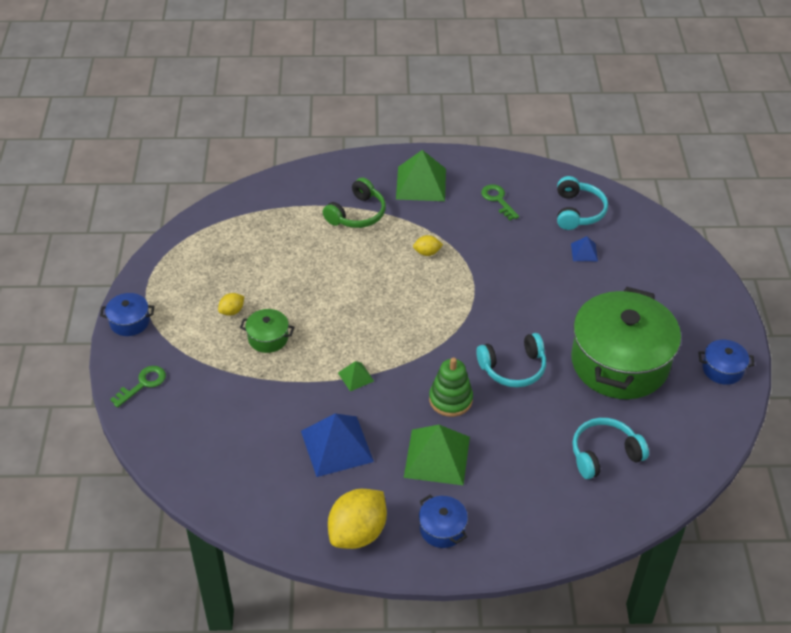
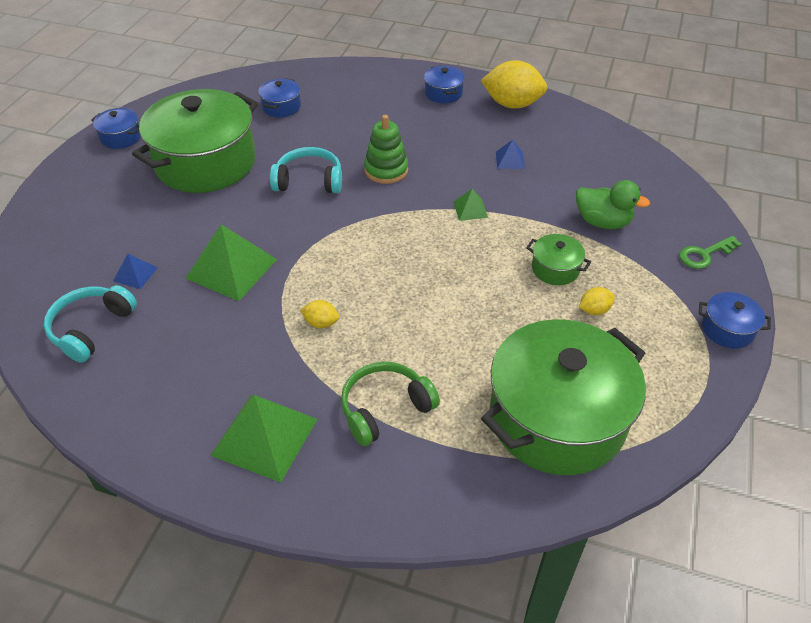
camera: 160 degrees left, 0 degrees up
blue pyramid [301,413,374,477] -> blue pyramid [496,140,525,169], size x0.49
yellow lemon [328,489,387,549] -> yellow lemon turned 45 degrees clockwise [481,60,547,109]
green pyramid [404,425,470,485] -> green pyramid moved to [185,224,277,301]
green key [481,184,519,220] -> none
turquoise headphones [572,418,649,479] -> blue pot [258,78,301,117]
none -> green pot [481,319,646,475]
none -> green duck [576,180,650,229]

